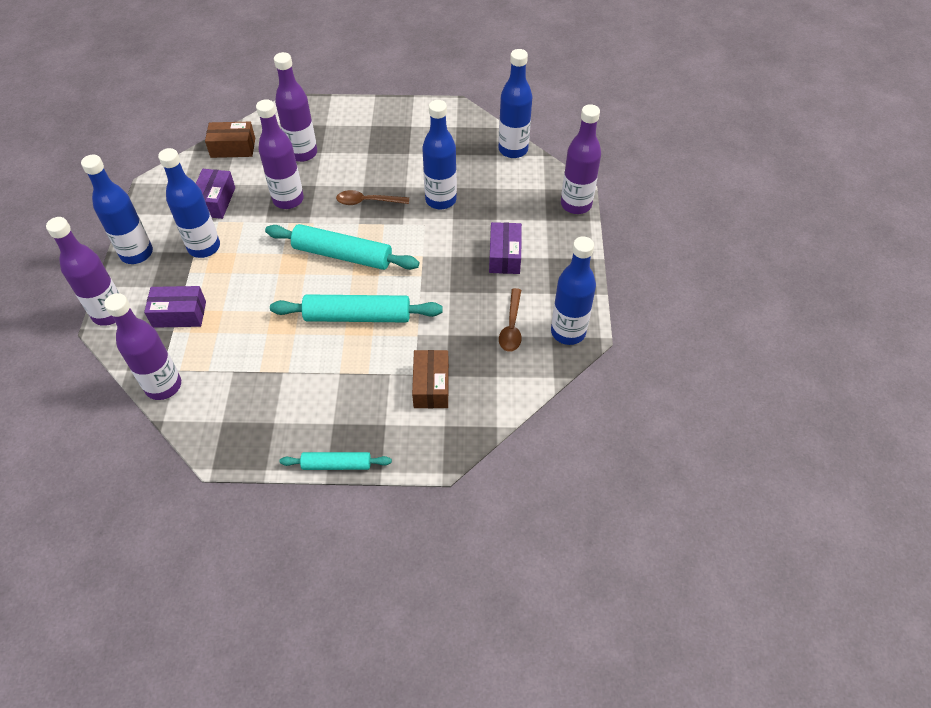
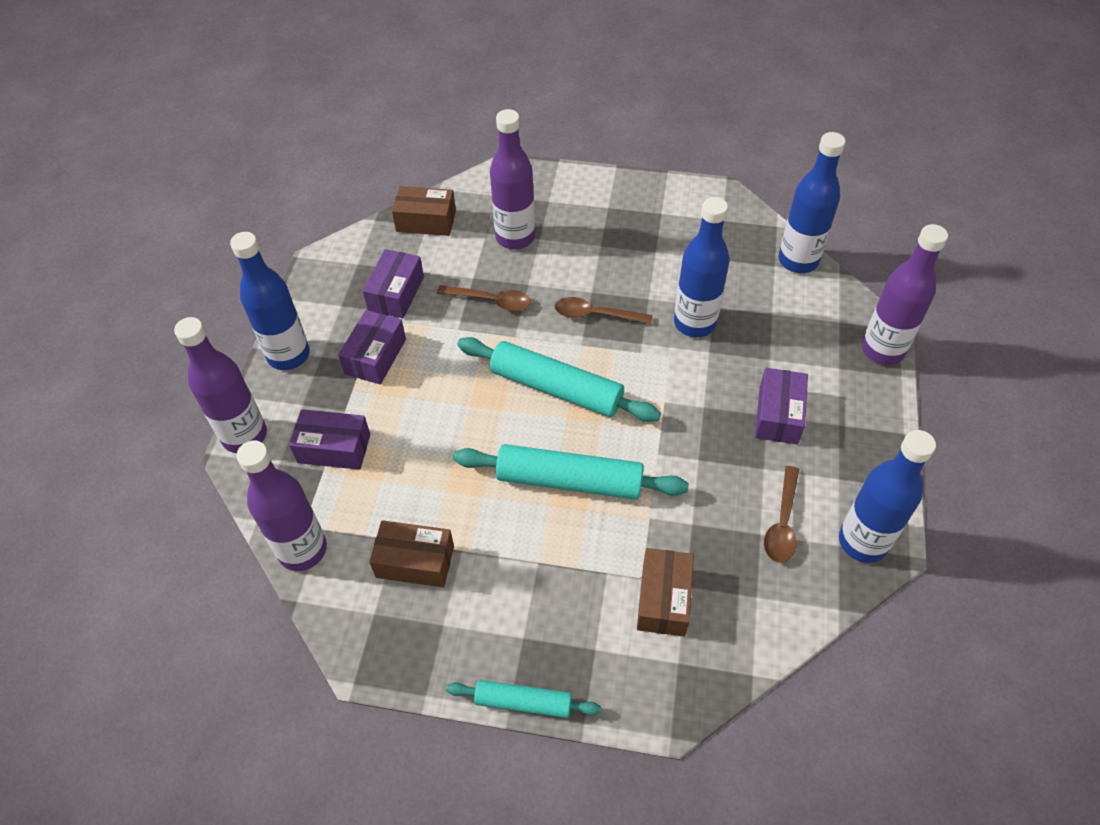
camera: 10 degrees right, 0 degrees up
blue bottle [158,148,220,258] -> purple box [338,310,406,384]
purple bottle [256,99,304,209] -> brown spoon [437,285,531,311]
none -> brown box [369,520,454,587]

